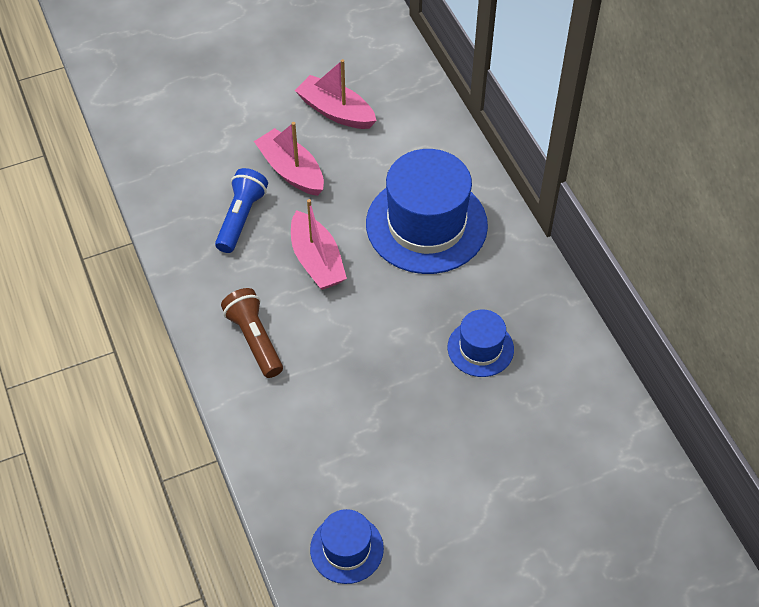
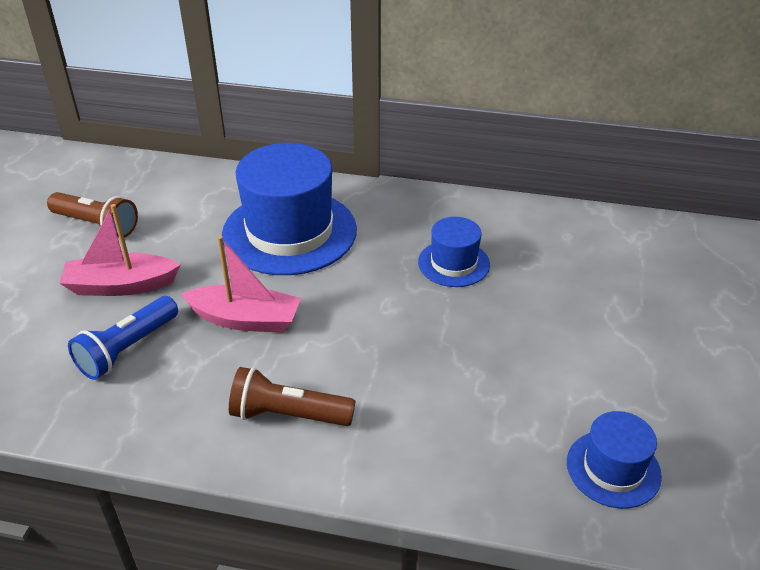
camera: 55 degrees left, 15 degrees down
blue flashlight [215,168,268,253] -> blue flashlight turned 105 degrees counterclockwise [68,296,178,380]
pink boat [295,59,377,129] -> brown flashlight [47,192,138,238]

